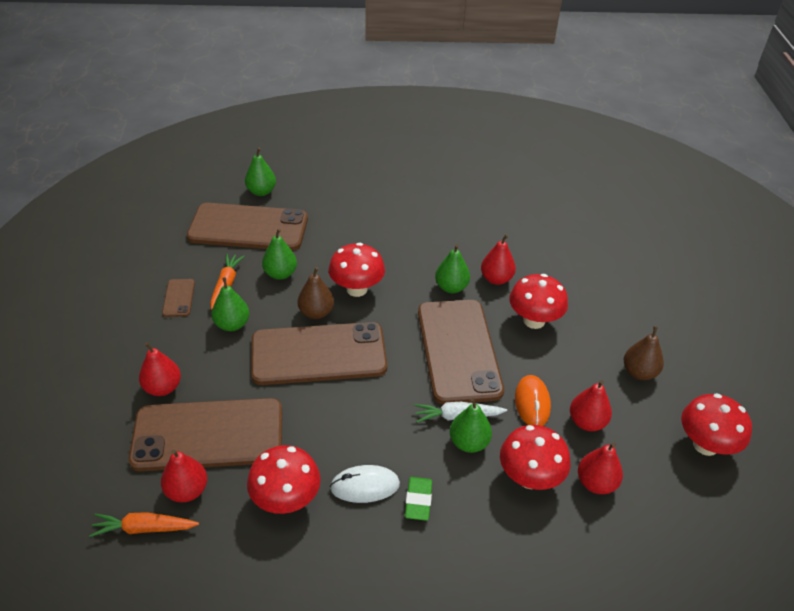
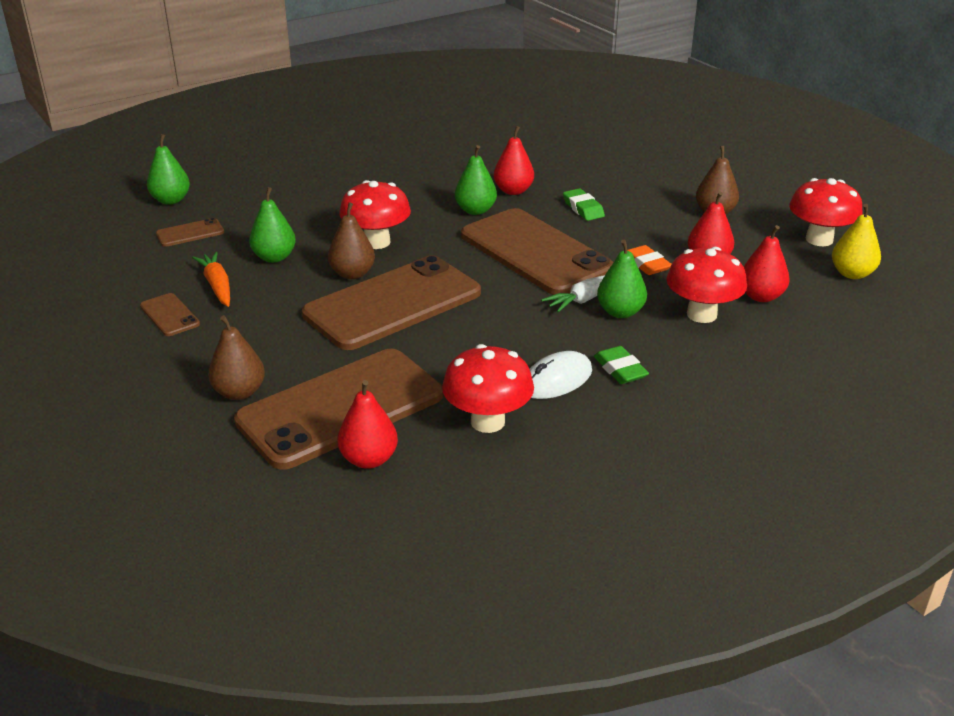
camera: 30 degrees left, 10 degrees down
orange carrot [89,512,199,537] -> none
red pear [139,342,181,396] -> brown pear [208,315,265,400]
brown phone [187,203,308,251] -> brown phone [156,218,224,247], size x0.41
green pear [212,277,250,331] -> none
red mushroom [509,274,568,329] -> green eraser [563,188,605,221]
orange mouse [515,375,551,426] -> orange eraser [627,245,672,275]
none -> yellow pear [832,204,881,279]

